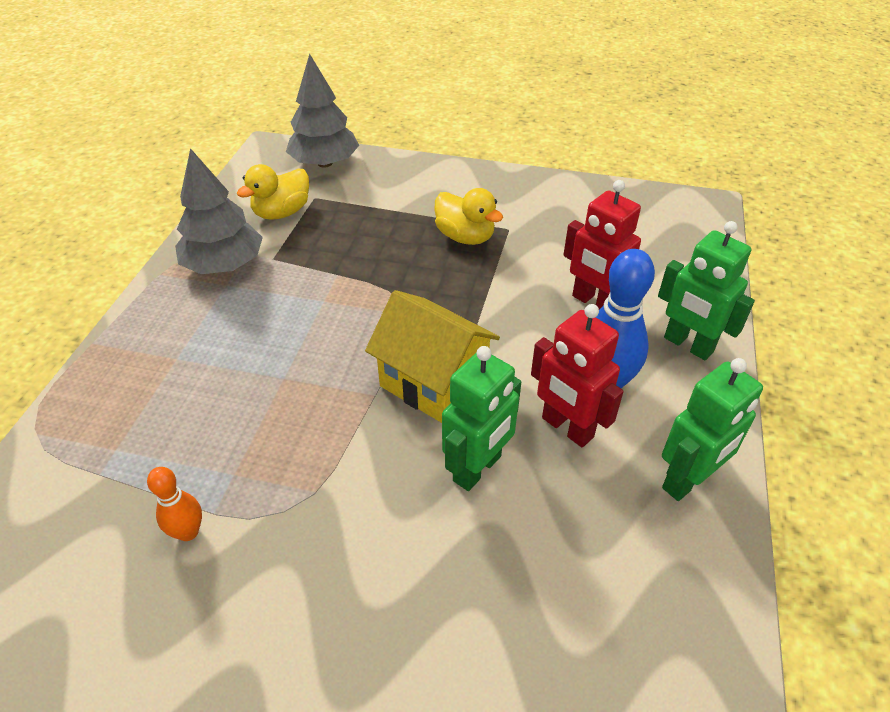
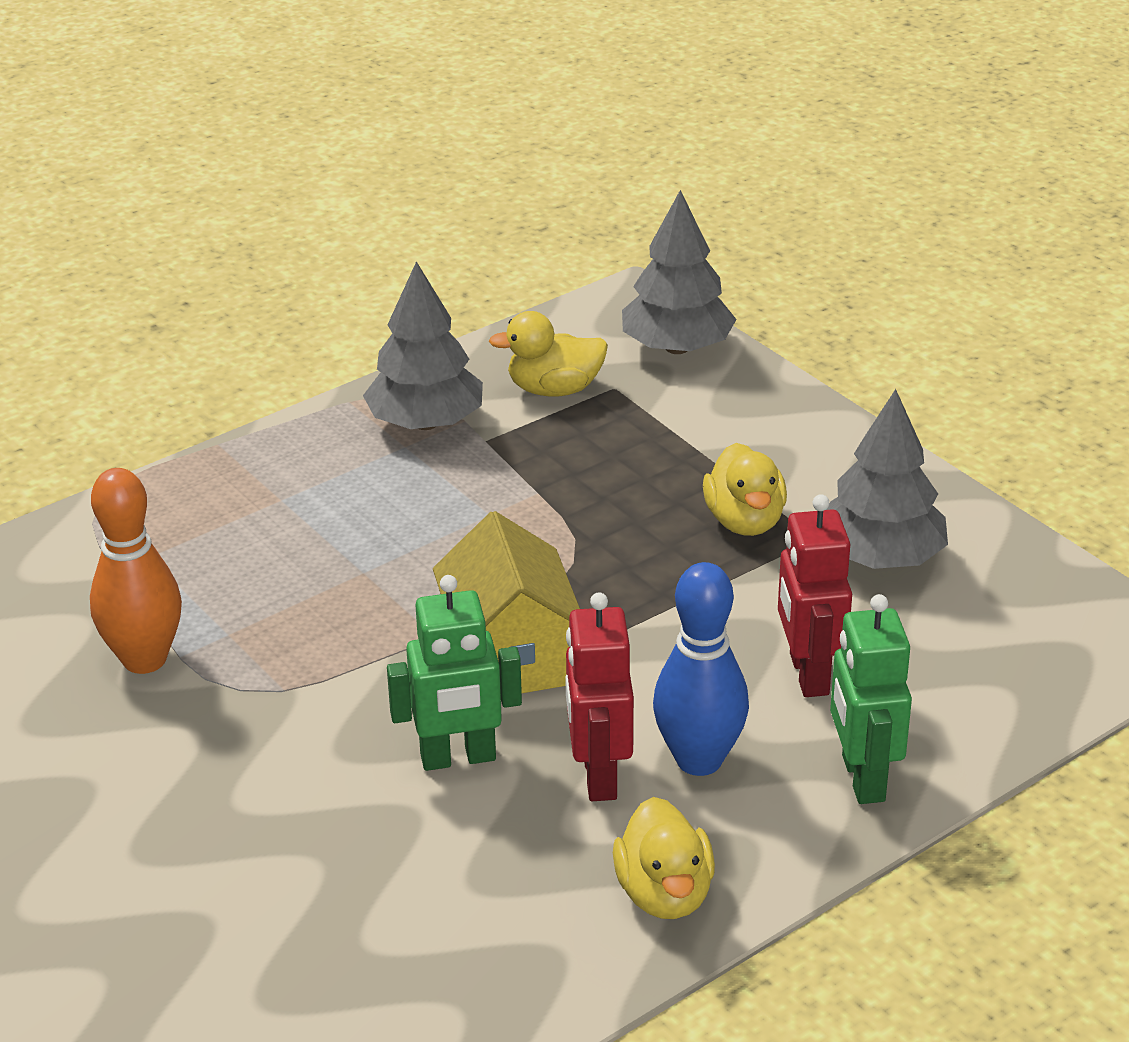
camera: 40 degrees right, 10 degrees down
orange bowling pin [147,467,202,541] -> orange bowling pin [90,468,182,674], size x1.84
green robot [662,358,763,501] -> yellow duck [613,797,715,919]
none -> grey tree [826,389,948,569]

